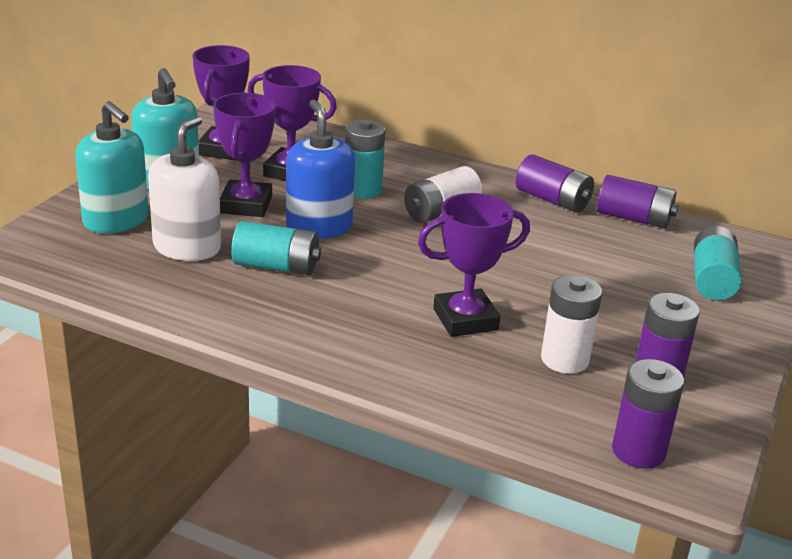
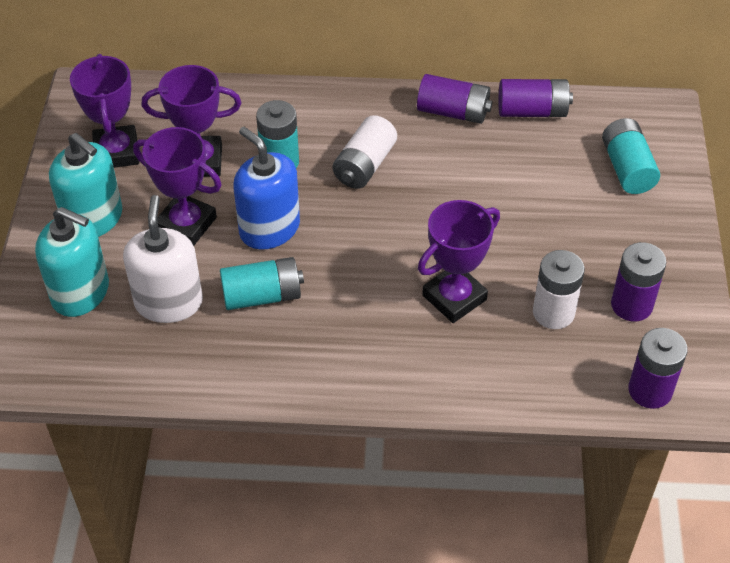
camera: 20 degrees left, 20 degrees up
purple trophy [213,93,276,217] -> purple trophy turned 45 degrees counterclockwise [133,127,222,246]

